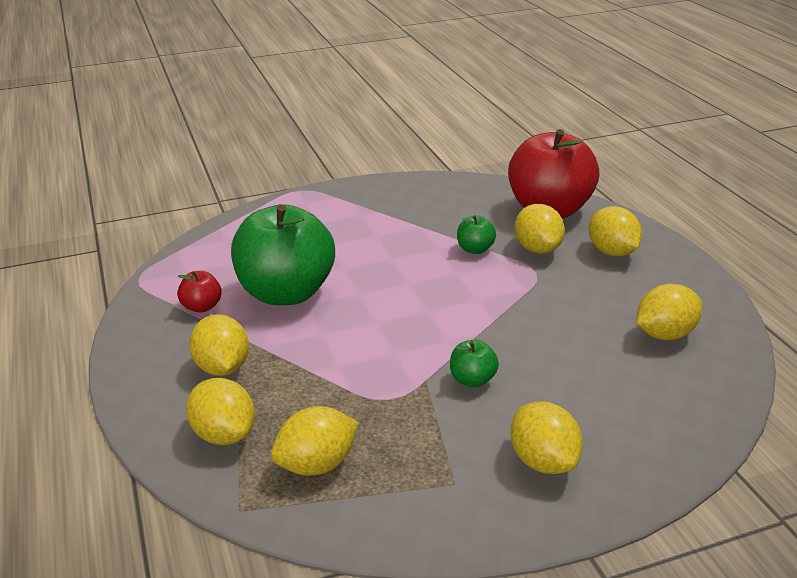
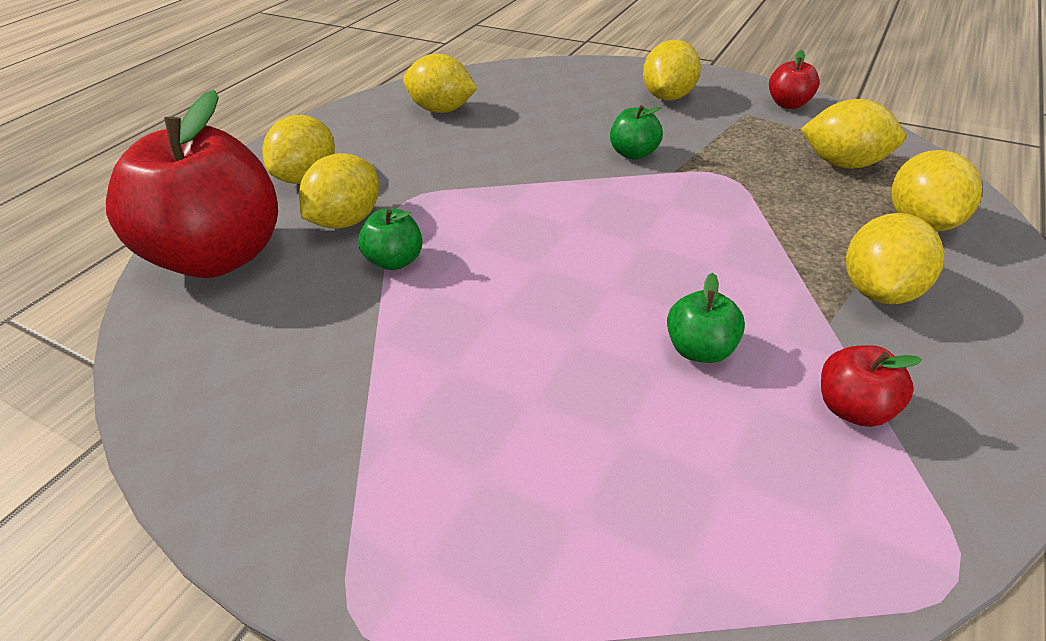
camera: 130 degrees left, 10 degrees up
green apple [231,204,335,305] -> green apple [667,273,745,363], size x0.41
none -> red apple [769,50,820,109]

